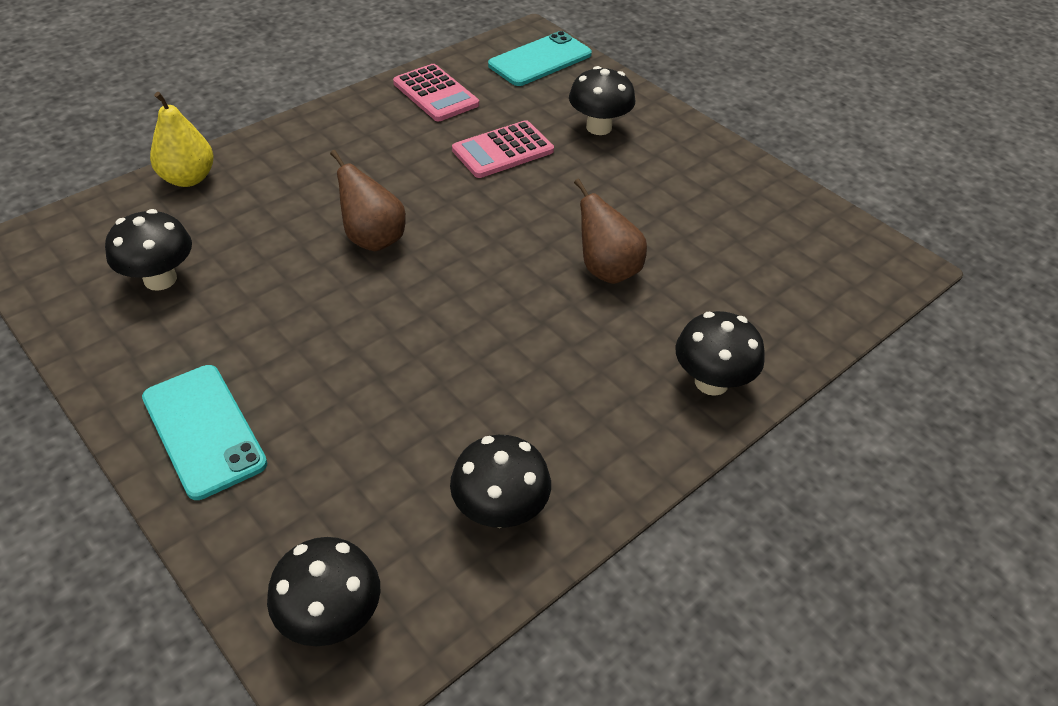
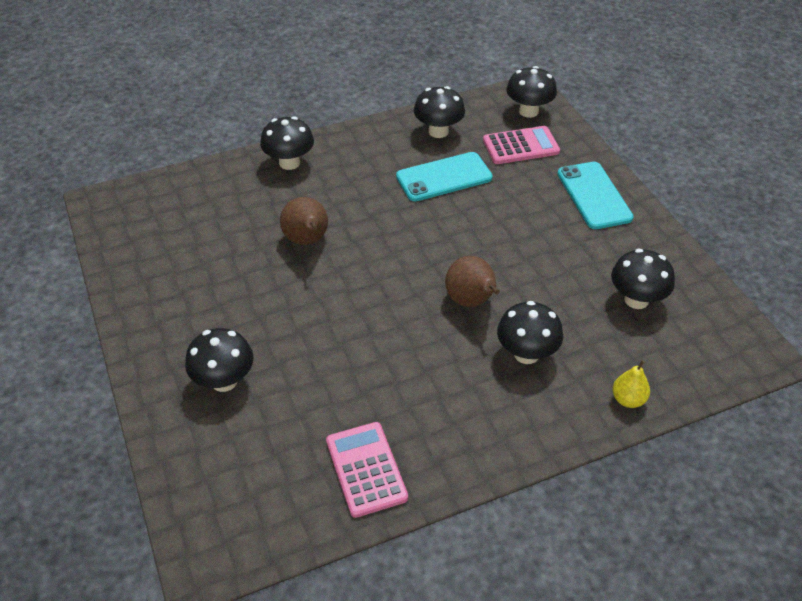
camera: 160 degrees left, 0 degrees up
yellow pear [150,92,214,187] -> yellow pear [612,360,650,408], size x0.65
pink calculator [452,120,554,178] -> pink calculator moved to [483,126,560,164]
turquoise phone [488,31,592,86] -> turquoise phone moved to [396,152,493,201]
none -> black mushroom [497,301,563,364]

